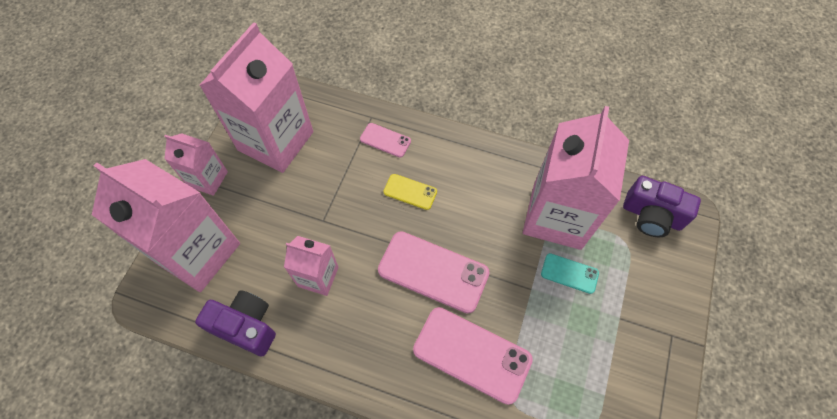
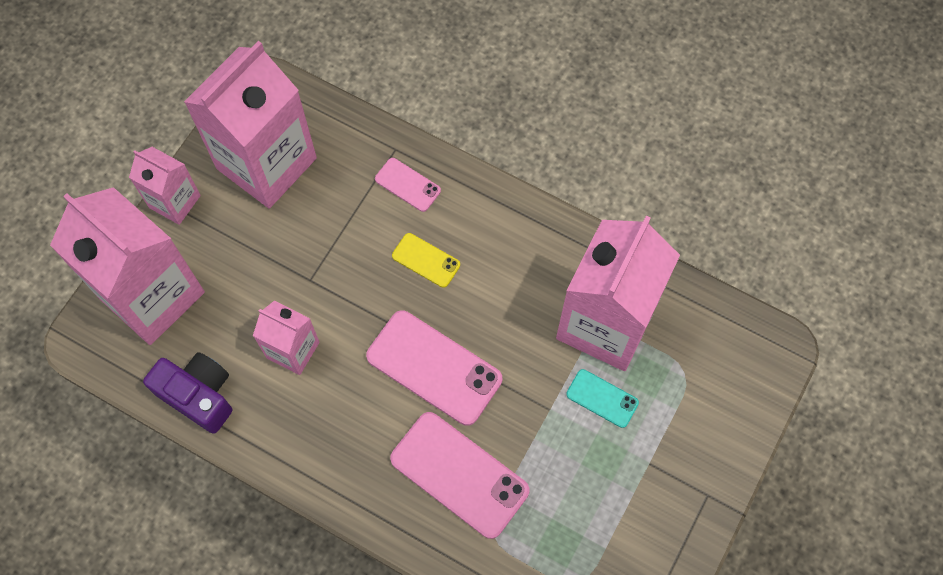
camera: 10 degrees right, 5 degrees up
purple camera [623,176,701,237] -> none

